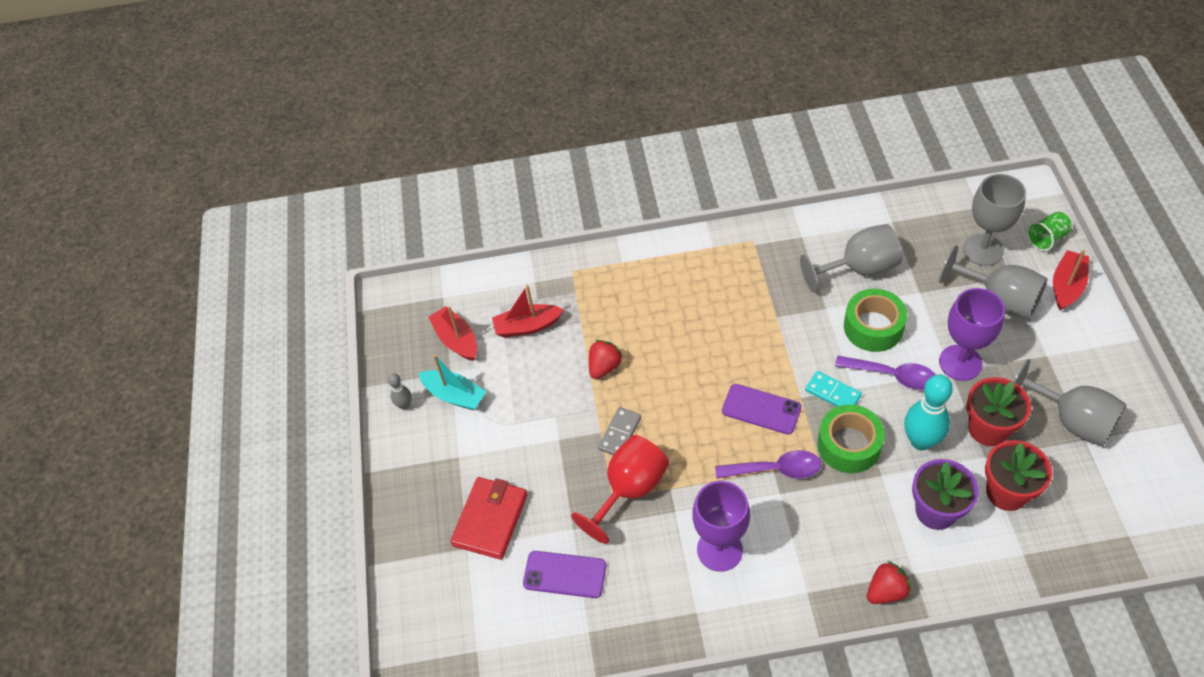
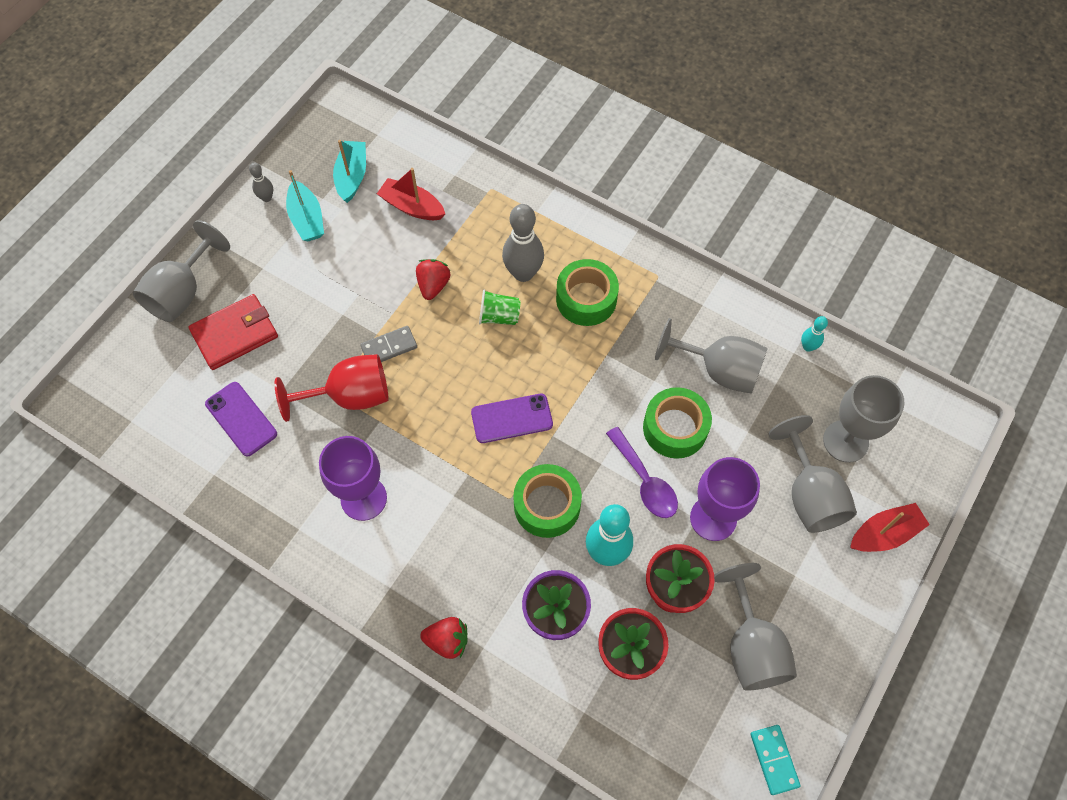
camera: 35 degrees right, 10 degrees up
red boat [429,306,477,361] -> turquoise boat [333,140,366,203]
red strawberry [589,340,623,379] -> red strawberry turned 60 degrees counterclockwise [416,259,450,300]
purple spoon [715,450,821,479] -> none
purple phone [722,384,802,435] -> purple phone turned 75 degrees counterclockwise [471,394,553,443]
turquoise domino [805,371,862,407] -> turquoise domino moved to [750,725,801,795]
green cup [1026,212,1072,251] -> green cup moved to [479,290,521,325]
none -> grey goblet [133,220,230,322]
none -> grey bowling pin [502,204,544,282]
none -> green tape [556,259,619,326]
none -> turquoise bowling pin [801,316,828,352]

